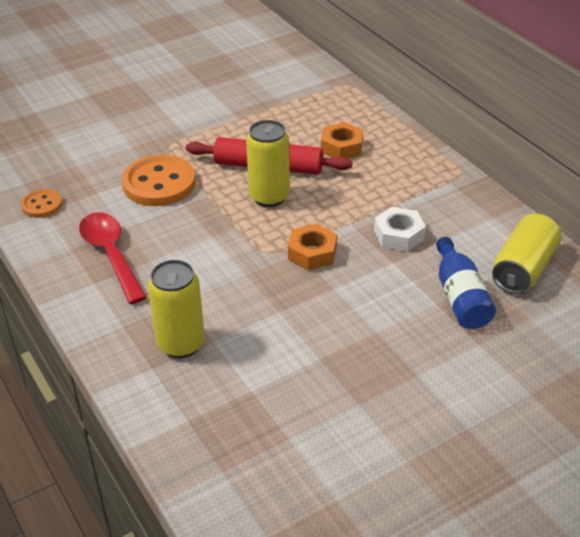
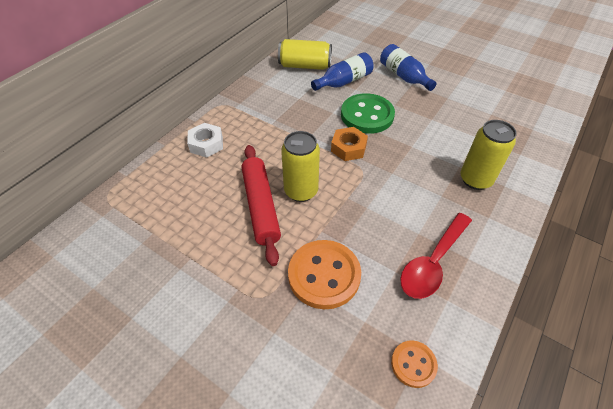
camera: 115 degrees left, 10 degrees up
orange nut [321,122,363,159] -> none
white nut [374,207,426,252] -> white nut moved to [187,123,223,157]
none -> green button [341,93,395,134]
none -> blue bottle [380,44,437,91]

